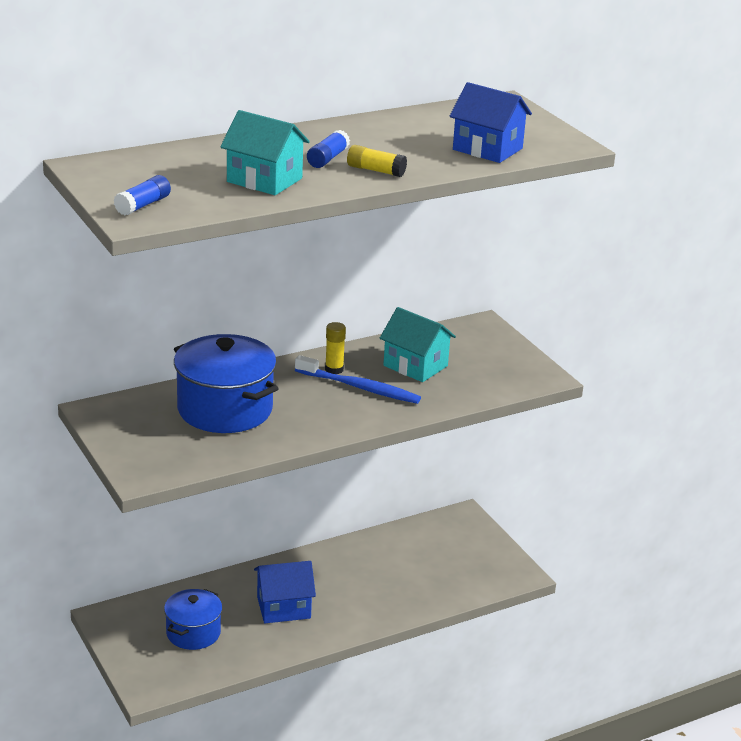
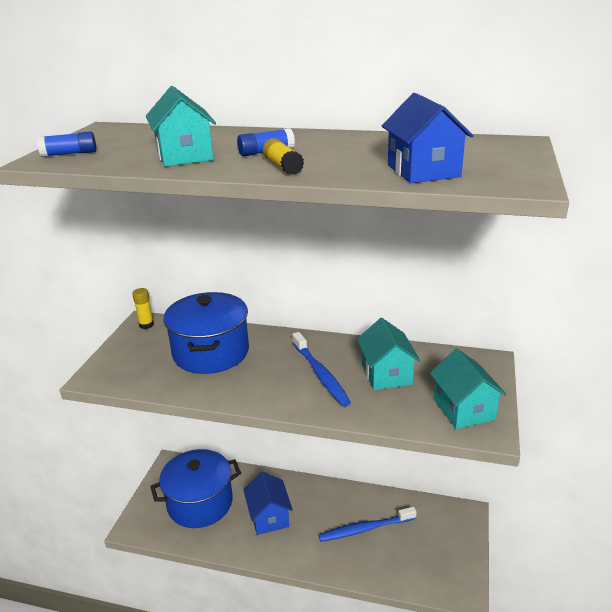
camera: 45 degrees right, 0 degrees up
blue pot [164,589,222,650] -> blue pot [150,449,241,528], size x1.64
blue house [254,561,316,623] -> blue house turned 45 degrees clockwise [243,472,293,535]
yellow glue stick [325,322,346,374] -> yellow glue stick moved to [132,288,154,329]
none -> blue toothbrush [319,507,417,542]
none -> turquoise house [430,349,507,429]

